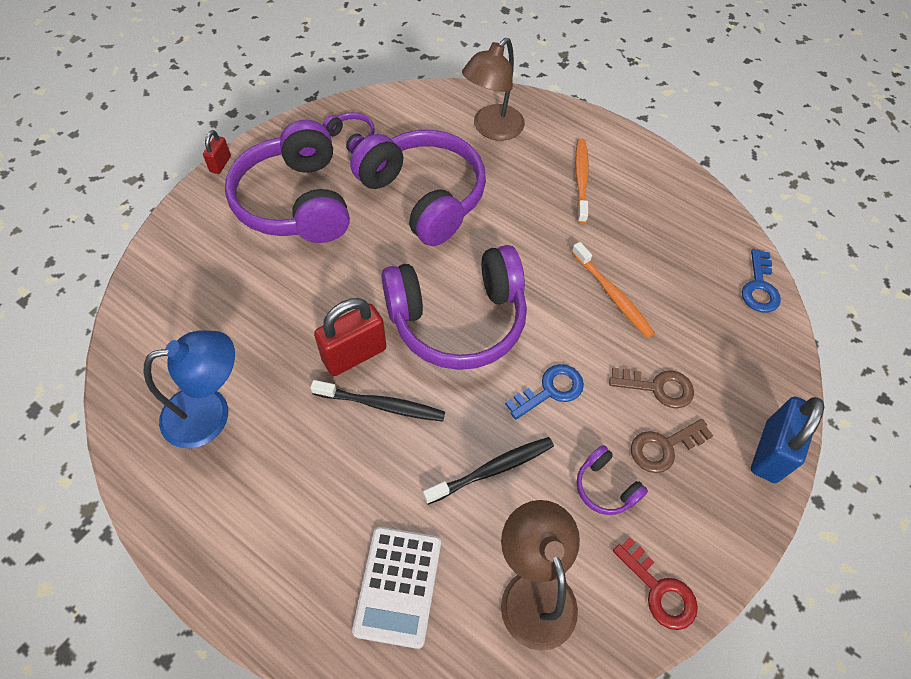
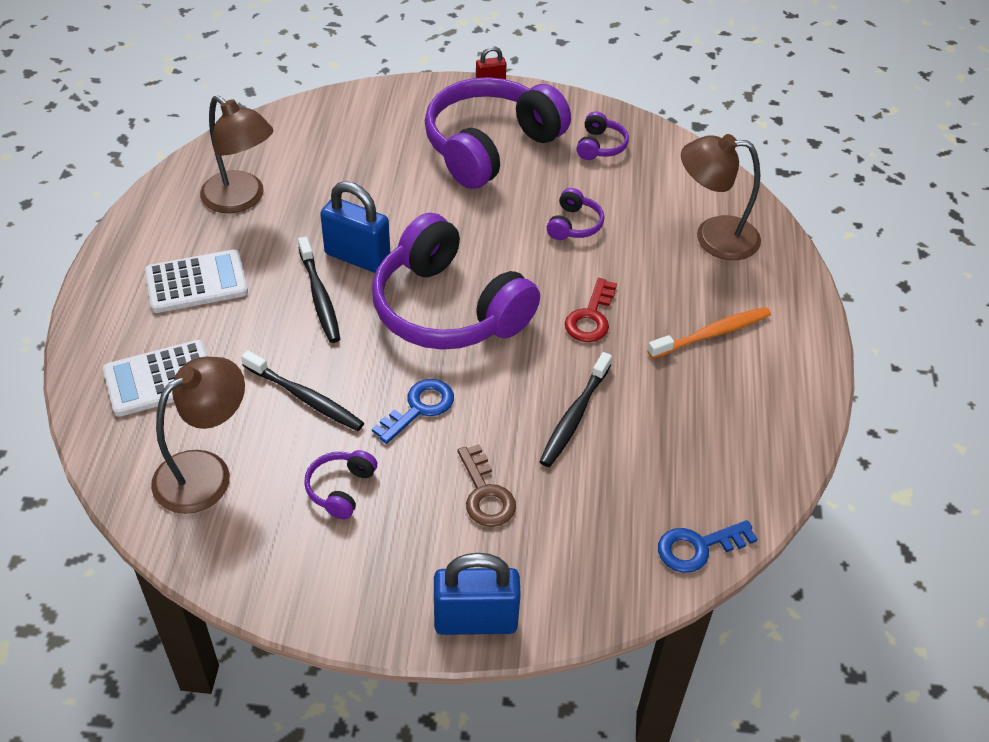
camera: 60 degrees right, 10 degrees down
blue lamp [144,330,235,448] -> brown lamp [200,95,274,213]
red padlock [314,298,386,376] -> blue padlock [320,181,390,273]
purple headphones [350,130,486,246] -> purple headphones [547,188,604,240], size x0.41
blue key [505,364,584,420] -> blue key turned 75 degrees counterclockwise [372,379,454,444]
orange toothbrush [572,242,655,338] -> black toothbrush [539,352,612,467]
red key [613,537,698,630] -> red key moved to [565,278,617,342]
brown key [631,419,713,473] -> none
none -> white calculator [145,250,248,313]

